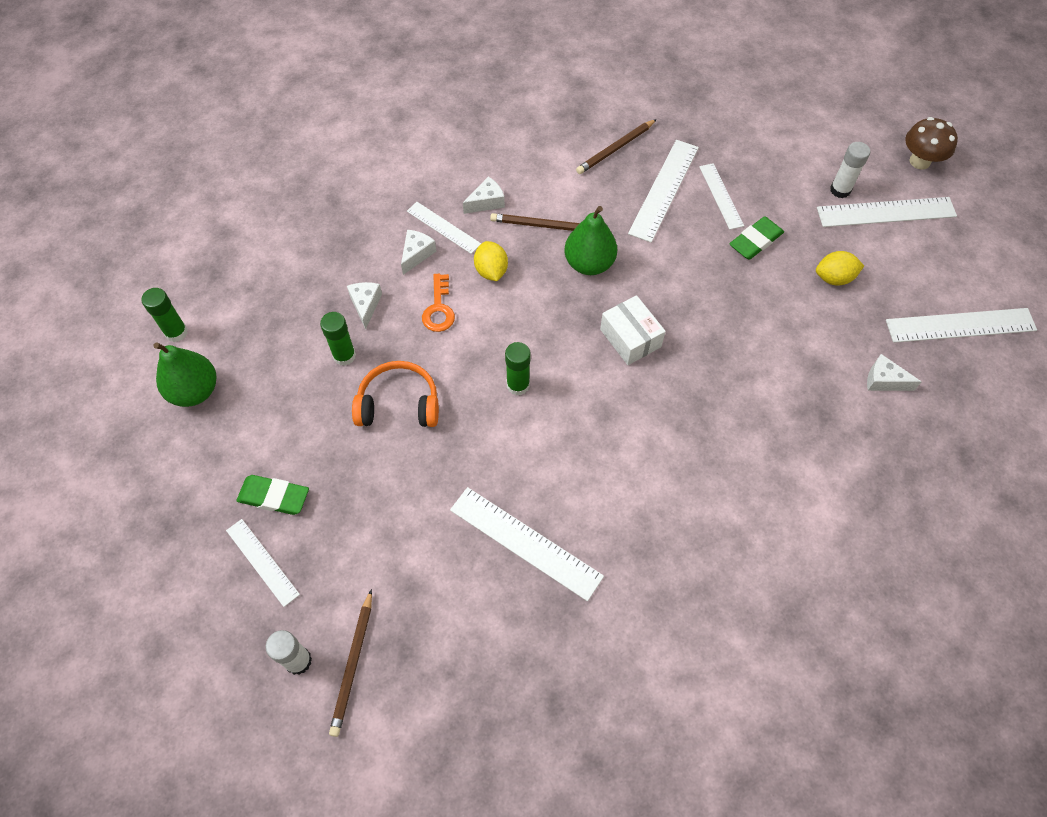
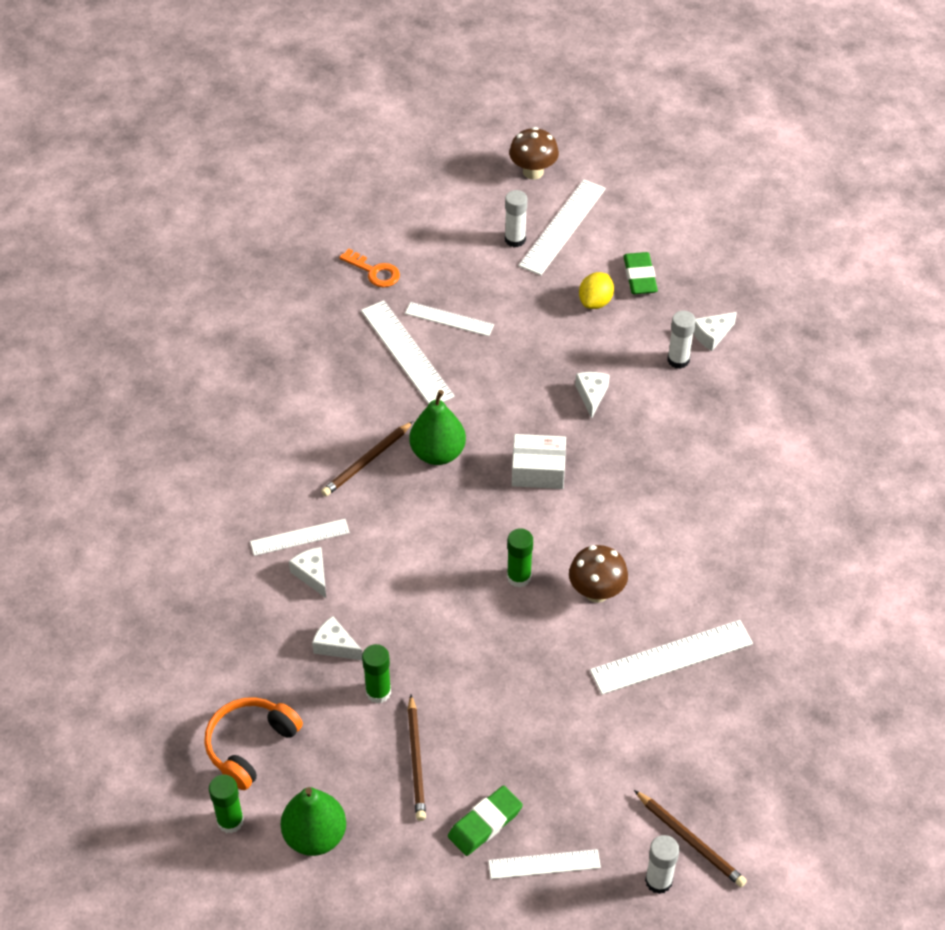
camera: 55 degrees left, 10 degrees down
orange headphones [352,361,439,427] -> orange headphones moved to [204,697,303,790]
orange key [422,274,455,332] -> orange key moved to [339,249,400,287]
white cheese [463,177,505,214] -> white cheese moved to [575,372,610,419]
yellow lemon [474,241,508,281] -> none
brown pencil [576,119,657,174] -> brown pencil moved to [408,695,426,821]
green eraser [729,216,784,260] -> green eraser moved to [623,252,658,294]
white ruler [886,308,1037,343] -> none
none -> brown mushroom [569,545,628,603]
none -> white glue stick [667,311,696,369]

